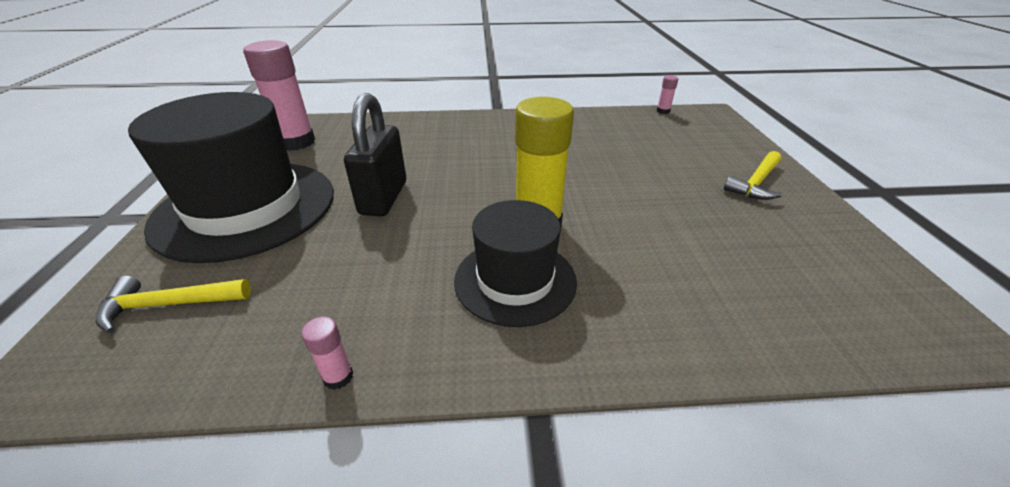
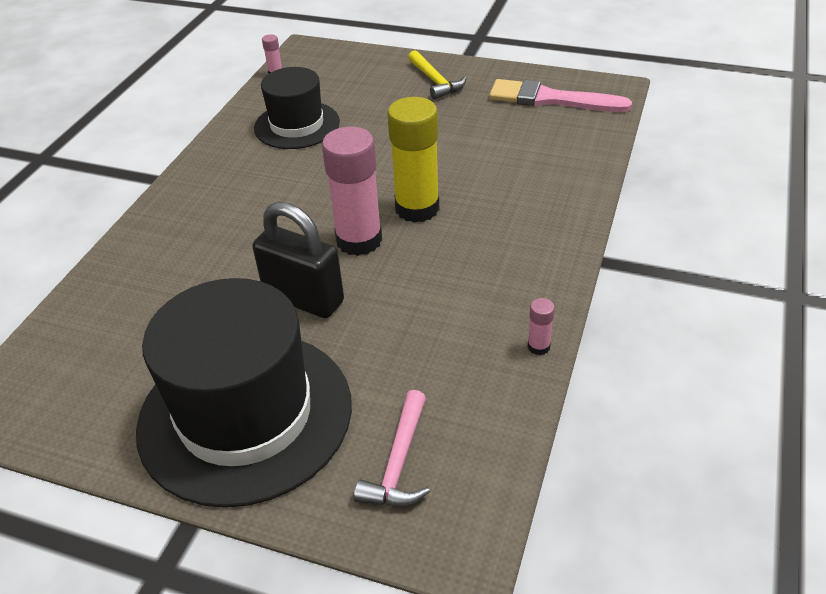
camera: 65 degrees left, 5 degrees up
yellow hammer [95,276,251,333] -> pink hammer [354,390,430,506]
pink glue stick [243,40,315,151] -> pink glue stick moved to [322,127,382,256]
black hat [454,200,577,327] -> black hat moved to [254,67,340,149]
none -> pink brush [489,79,632,112]

